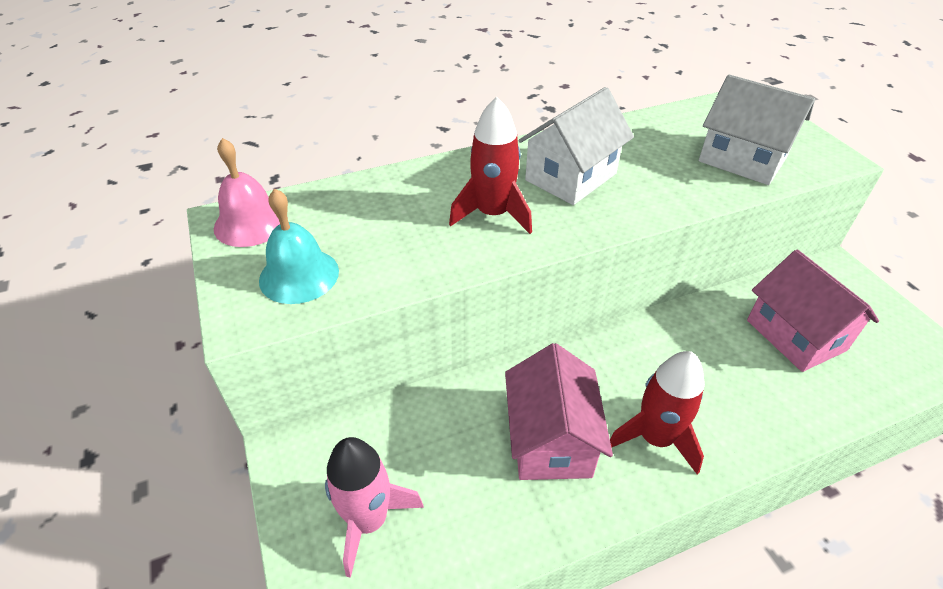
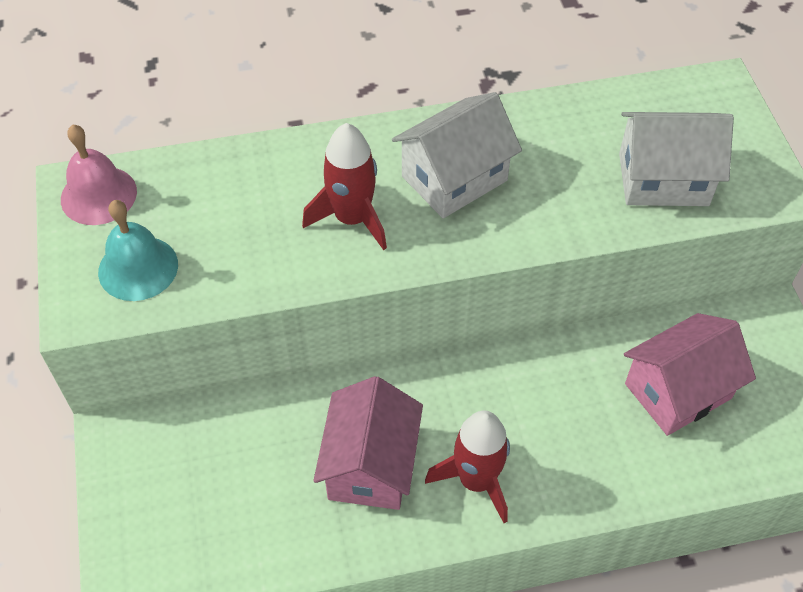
camera: 10 degrees right, 10 degrees up
pink rocket [325,437,424,578] -> none
white house [699,74,815,185] -> white house turned 45 degrees counterclockwise [619,112,734,206]
pink house [747,249,879,372] -> pink house turned 75 degrees clockwise [624,313,756,436]

